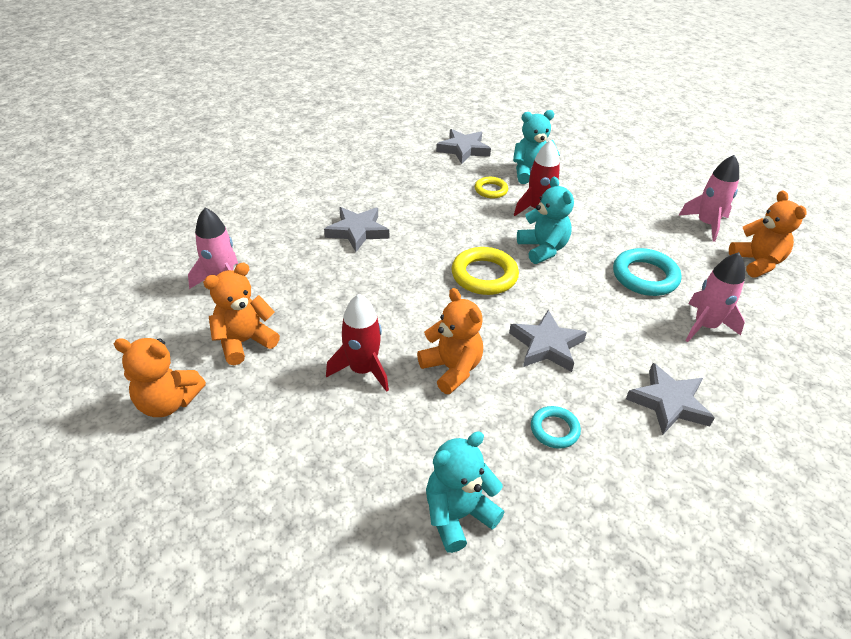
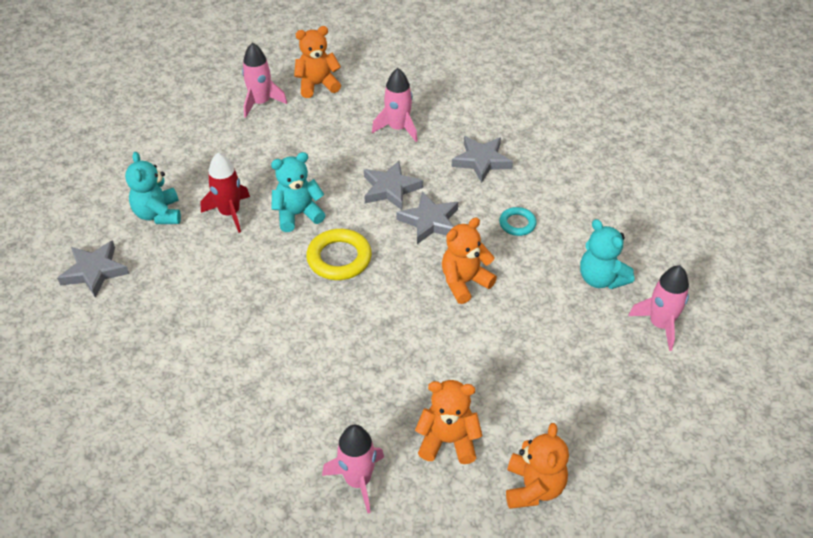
camera: 90 degrees left, 5 degrees up
orange teddy bear [203,263,280,365] -> orange teddy bear turned 135 degrees clockwise [415,380,483,464]
grey star [324,207,389,252] -> grey star moved to [364,161,423,210]
red rocket [326,294,389,392] -> none
yellow ring [475,177,508,198] -> none
turquoise ring [613,248,681,296] -> none
none -> pink rocket [628,265,689,351]

